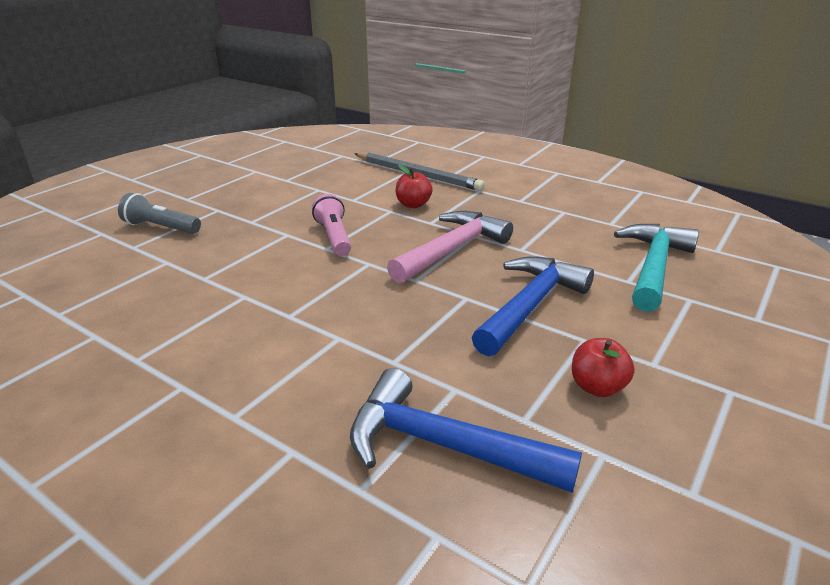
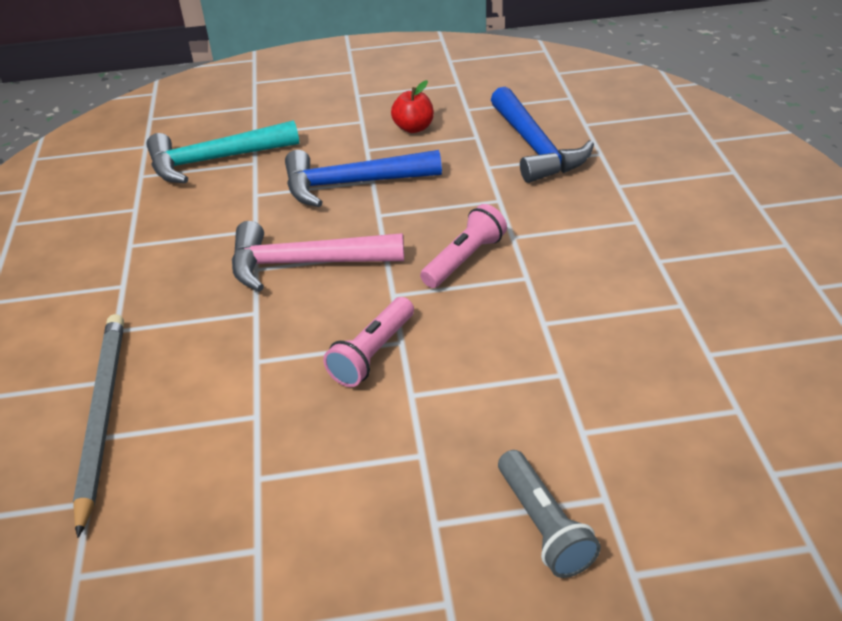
camera: 130 degrees left, 10 degrees up
red apple [396,164,433,208] -> none
none -> pink flashlight [420,204,507,288]

